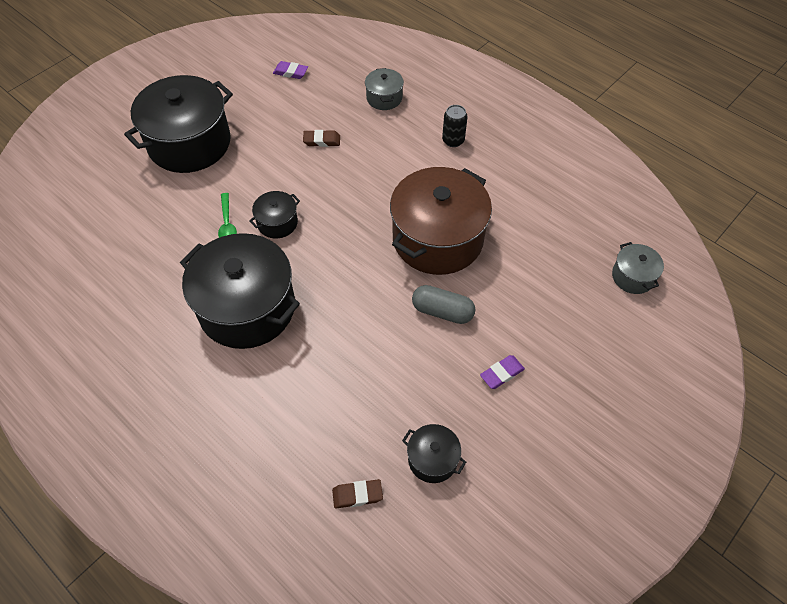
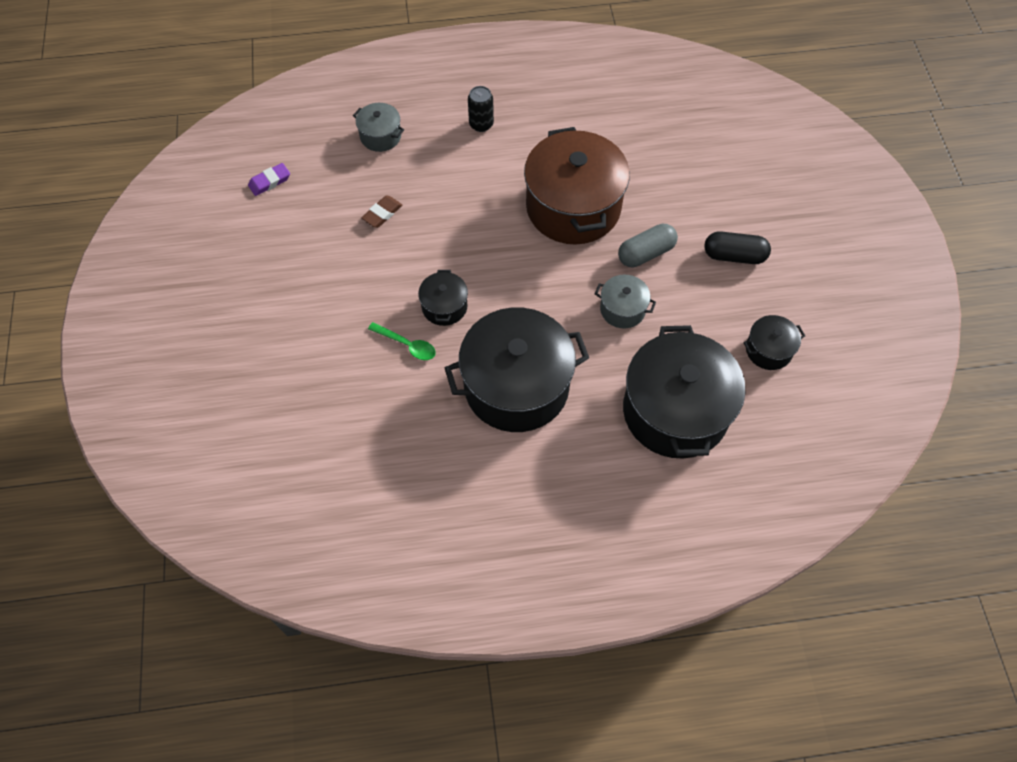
camera: 50 degrees left, 5 degrees up
black pot [124,75,233,173] -> black pot moved to [623,325,745,459]
brown eraser [332,479,383,509] -> none
purple eraser [480,355,525,389] -> black capsule [704,231,771,264]
grey pot [612,242,664,294] -> grey pot moved to [595,275,656,328]

